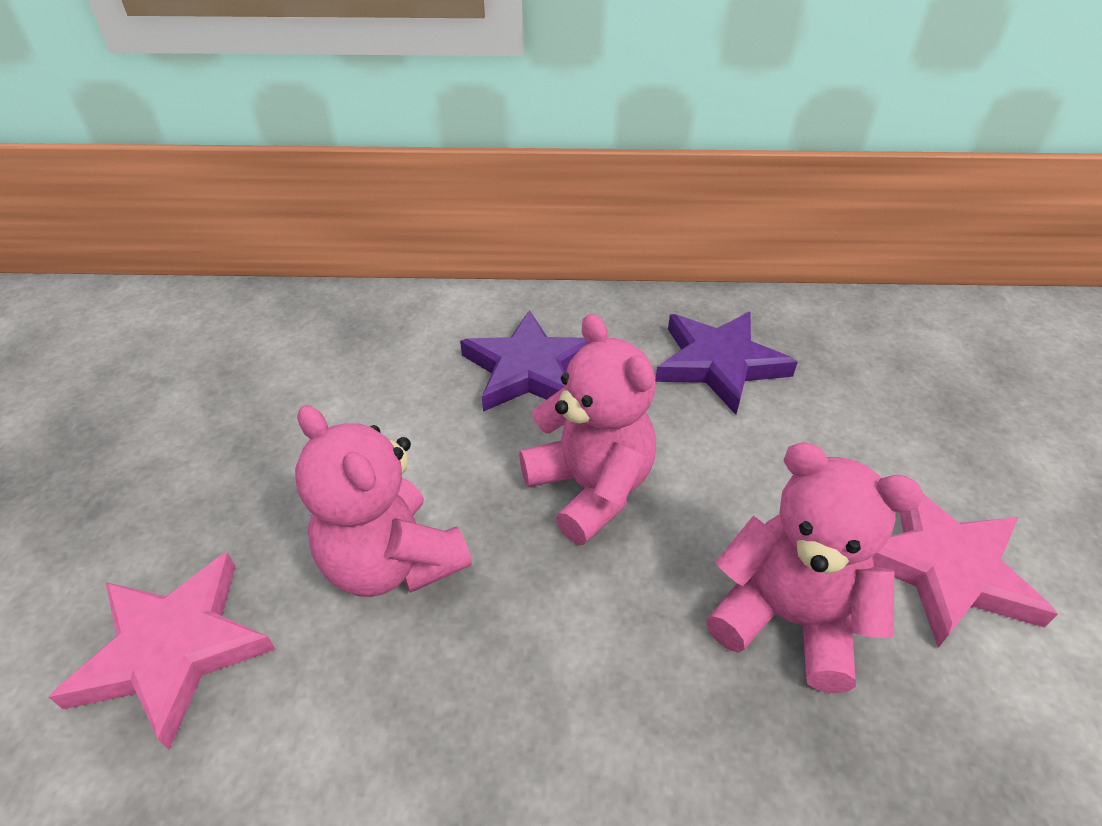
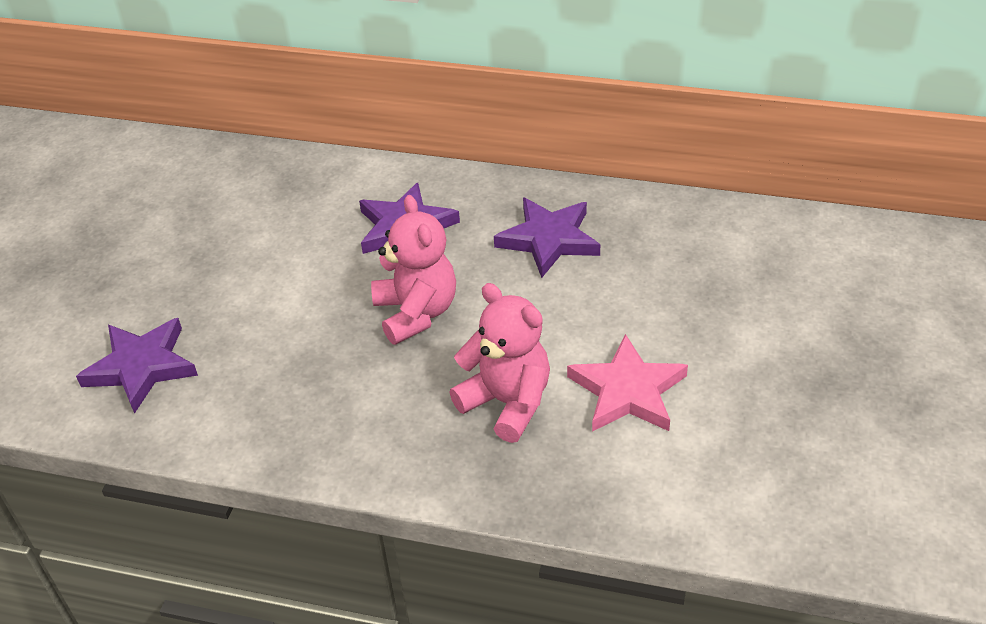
camera: 15 degrees right, 0 degrees up
pink star [49,552,276,750] -> purple star [76,318,198,414]
pink teddy bear [295,405,472,597] -> none

